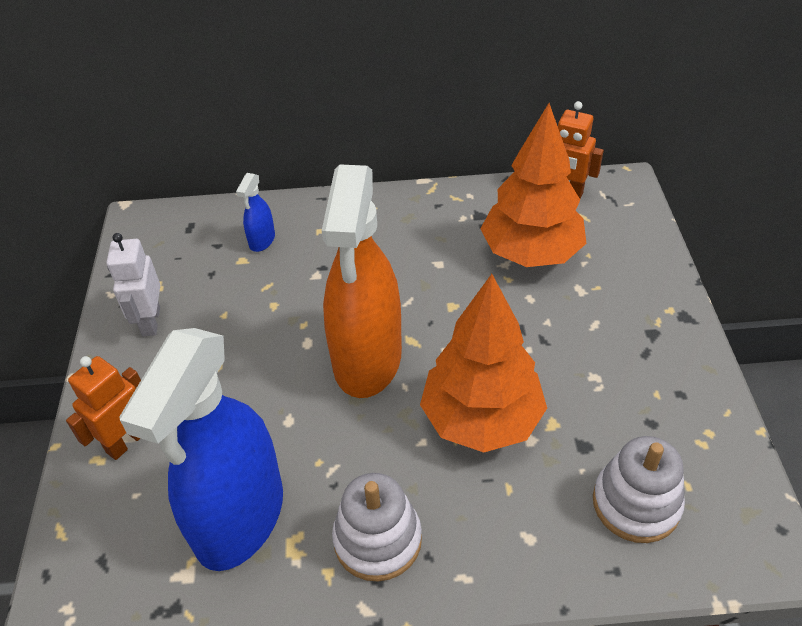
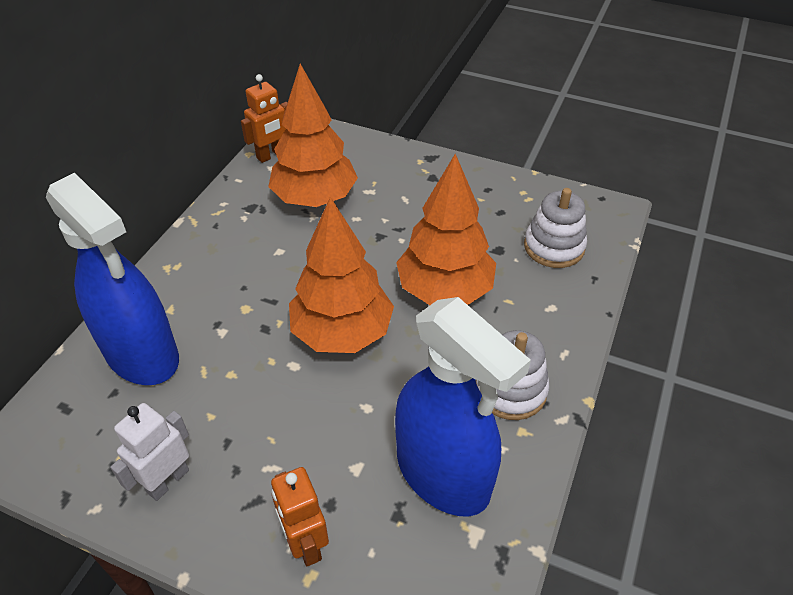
camera: 65 degrees left, 0 degrees up
white robot [107,233,160,336] -> white robot turned 105 degrees clockwise [110,403,189,501]
blue spray bottle [236,173,275,252] -> blue spray bottle [46,173,179,385], size x2.49
orange spray bottle [322,164,402,398] -> orange tree [289,197,394,353]

